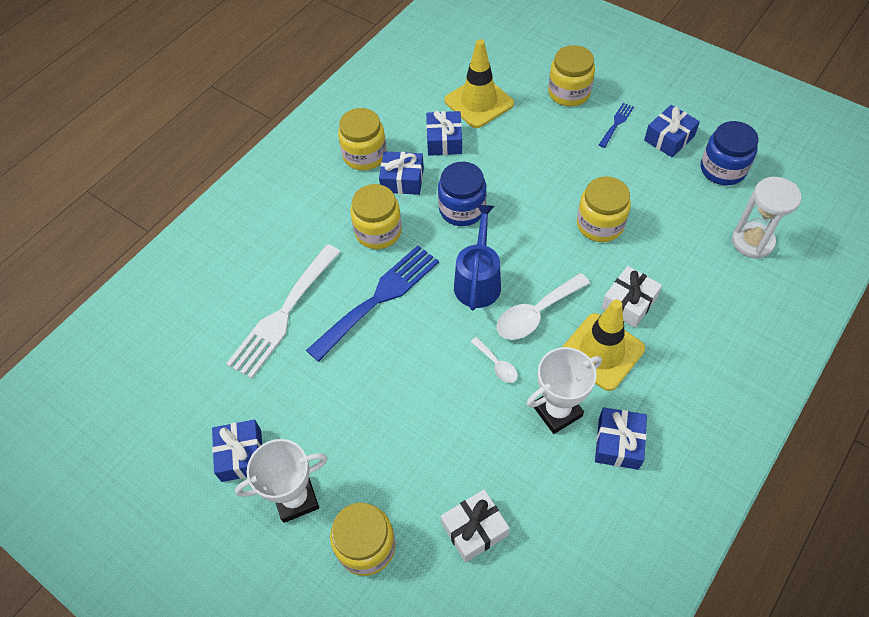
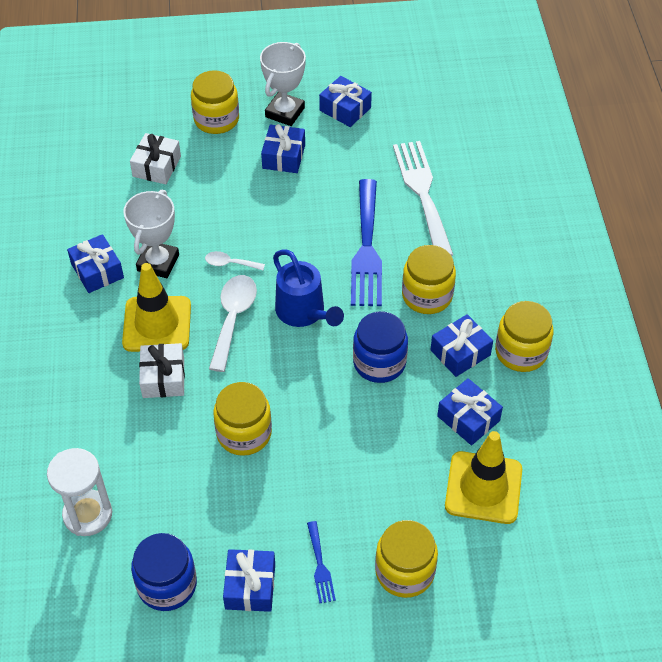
camera: 135 degrees right, 5 degrees down
none -> blue gift [261,124,305,173]

